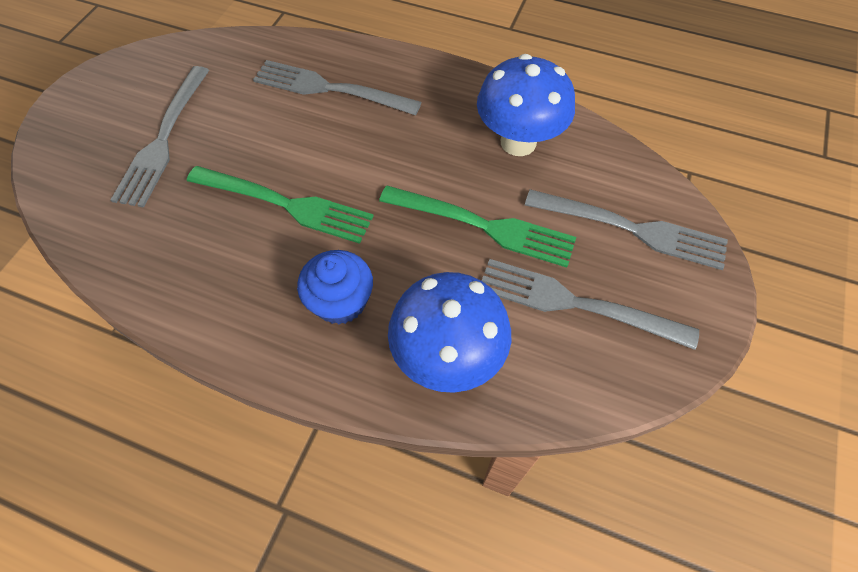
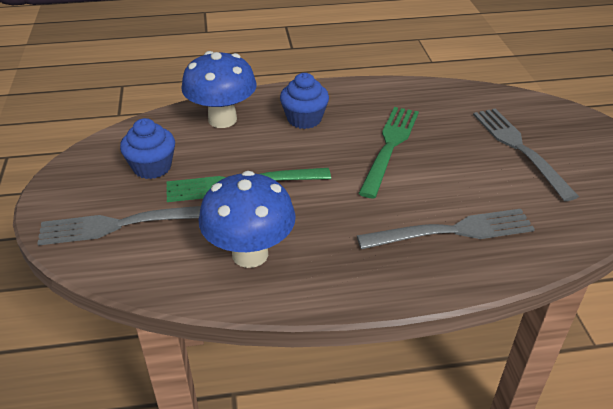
camera: 150 degrees right, 20 degrees down
green fork [187,166,374,244] -> green fork turned 120 degrees clockwise [358,107,419,198]
grey fork [482,259,699,350] -> blue cupcake [120,118,175,179]

